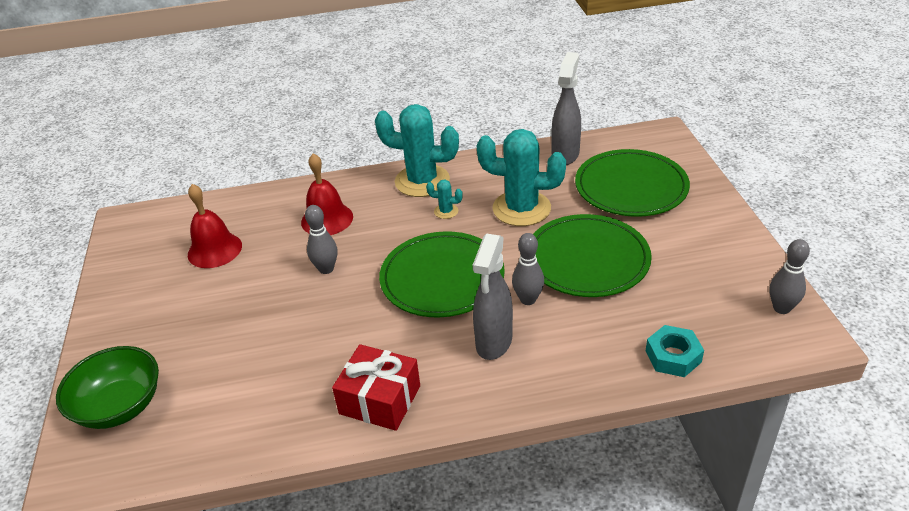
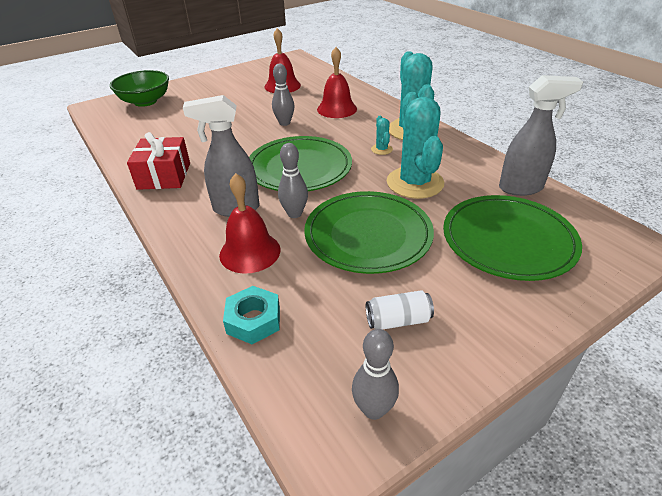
camera: 65 degrees right, 0 degrees up
none -> red bell [219,173,281,274]
none -> white can [366,290,434,330]

